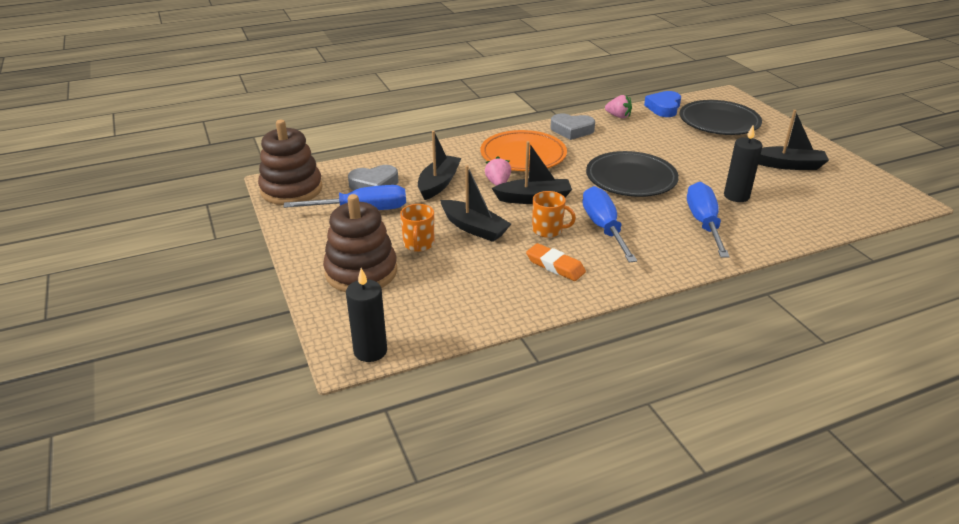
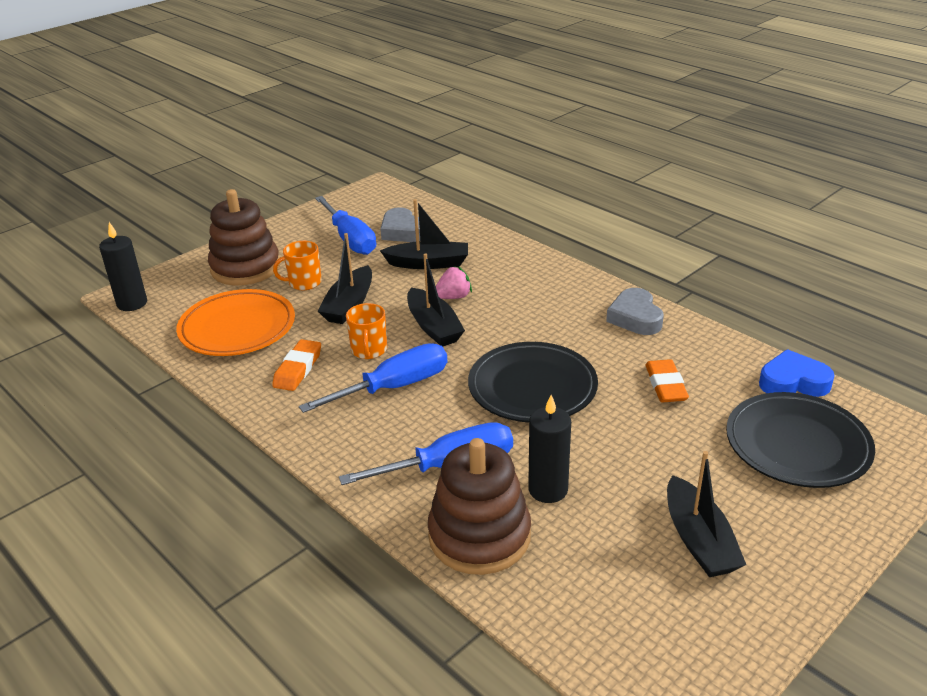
camera: 70 degrees right, 0 degrees up
brown stacking toy [258,120,323,205] -> brown stacking toy moved to [428,438,531,575]
orange plate [481,130,567,171] -> orange plate moved to [176,289,295,356]
pink strawberry [605,95,632,118] -> none
none -> orange eraser [645,359,689,402]

